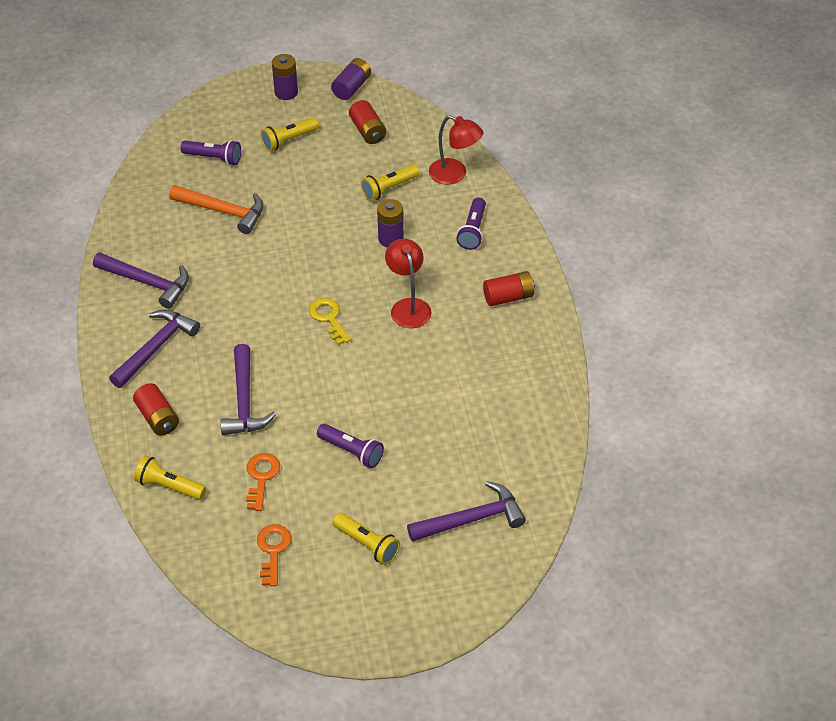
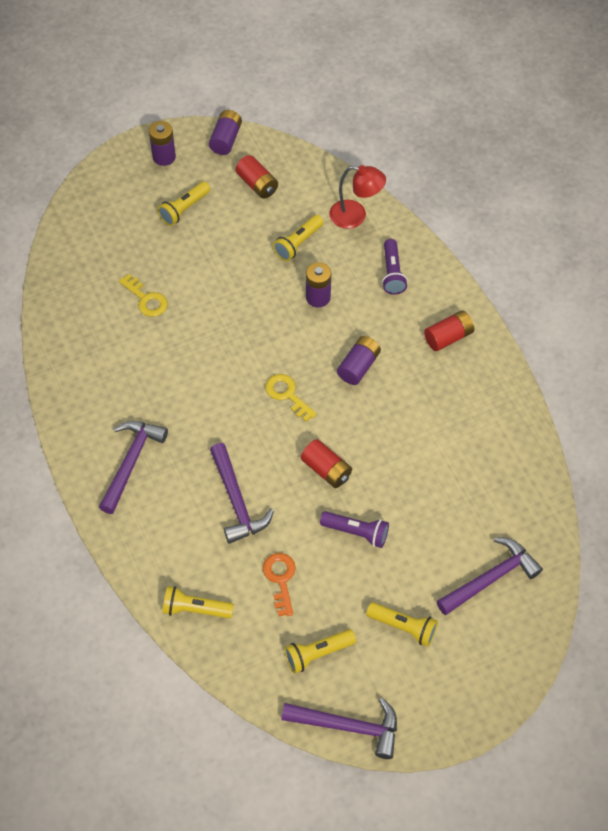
camera: 15 degrees left, 10 degrees up
purple hammer [93,252,189,309] -> purple hammer moved to [281,698,397,759]
red battery [133,383,179,436] -> red battery moved to [301,439,352,488]
orange hammer [169,185,264,234] -> yellow key [119,274,168,317]
purple flashlight [181,140,241,165] -> none
orange key [257,524,291,586] -> yellow flashlight [284,629,356,674]
red lamp [385,239,432,328] -> purple battery [337,336,381,385]

